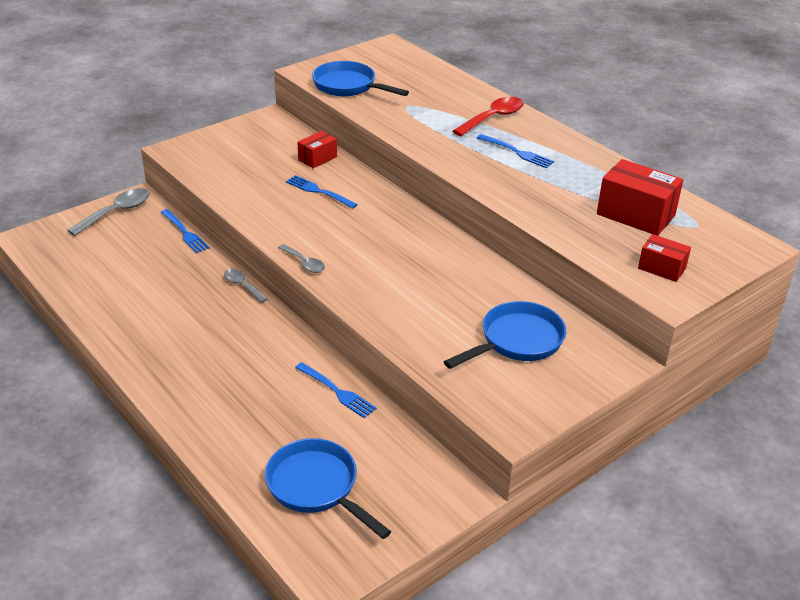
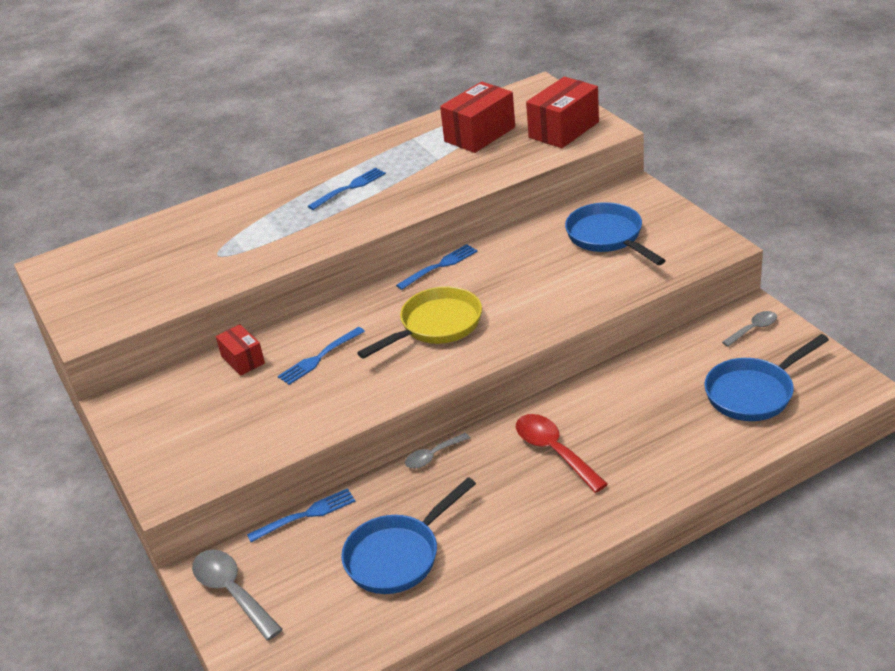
camera: 75 degrees left, 0 degrees up
grey spoon [278,244,325,273] -> grey spoon moved to [722,311,777,347]
blue fork [295,362,377,418] -> blue fork moved to [396,244,478,290]
blue pan [312,61,409,96] -> blue pan moved to [341,477,476,594]
red spoon [453,97,524,136] -> red spoon moved to [516,414,608,493]
red box [638,234,691,282] -> red box [526,77,599,148], size x1.74
none -> yellow pan [357,286,482,359]

